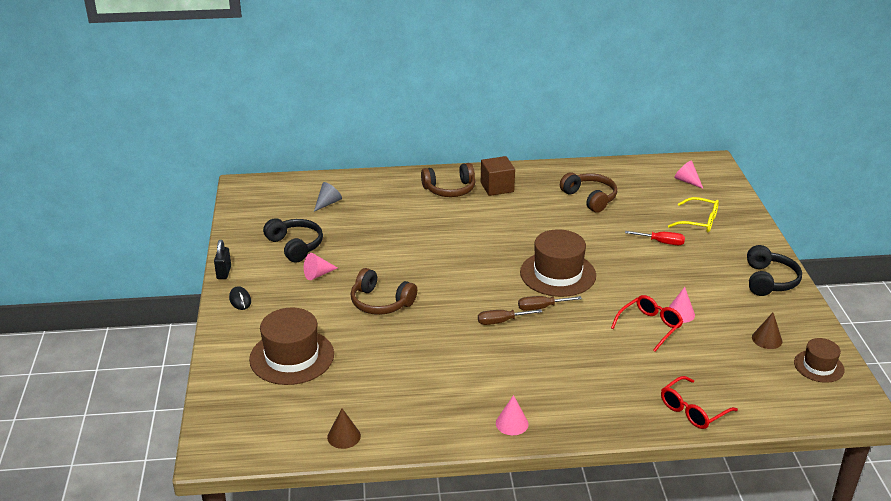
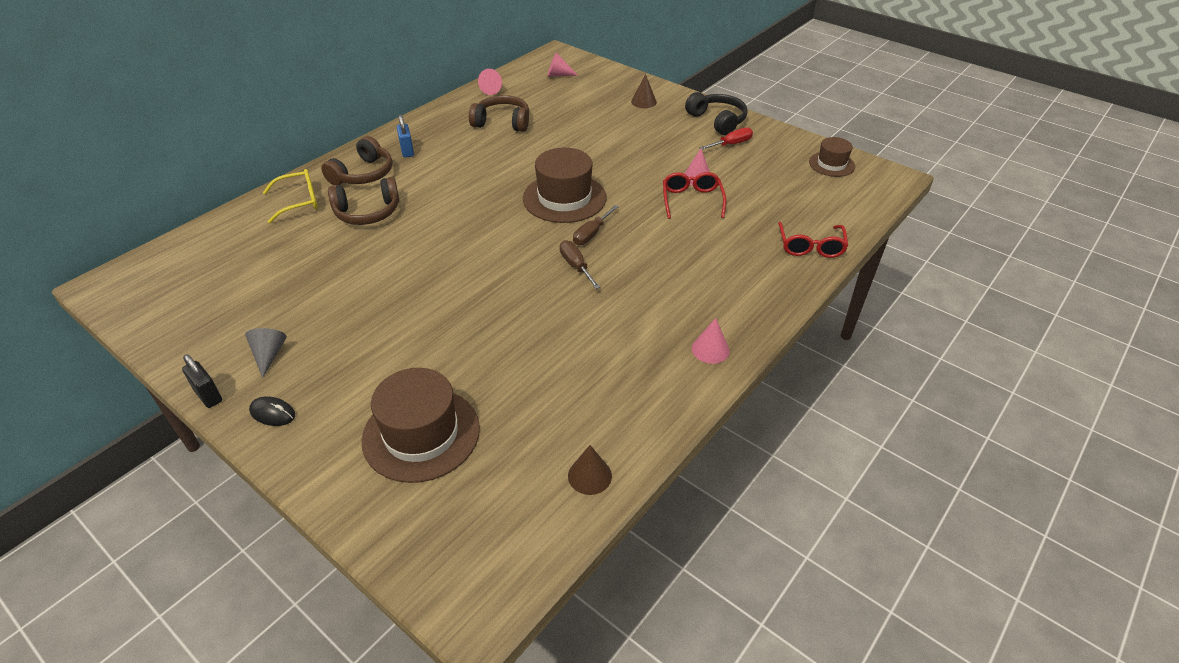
camera: 45 degrees left, 10 degrees up
black headphones [263,218,323,263] -> none
pink cone [304,253,338,280] -> pink cone moved to [478,69,502,95]
grey cone [314,182,342,211] -> grey cone moved to [245,328,287,378]
brown headphones [351,268,417,315] -> brown headphones moved to [328,177,399,225]
brown screwdriver [478,309,542,325] -> brown screwdriver turned 120 degrees clockwise [560,240,600,289]
brown cube [481,156,515,196] -> blue padlock [397,115,414,158]
red screwdriver [625,231,685,245] -> red screwdriver moved to [699,127,753,150]
yellow glasses [668,197,719,233] -> yellow glasses moved to [263,169,318,223]
brown cone [752,313,782,349] -> brown cone moved to [631,74,657,108]

